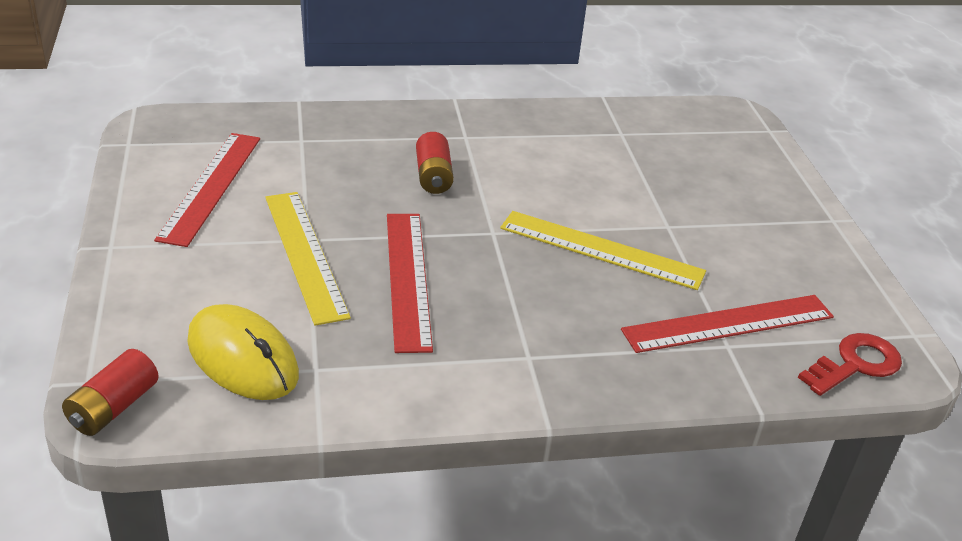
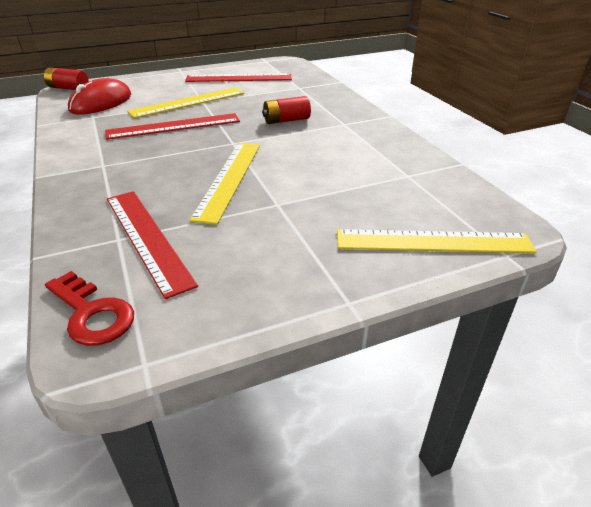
camera: 80 degrees right, 0 degrees up
yellow mouse [187,304,299,400] -> red mouse [68,78,131,115]
none -> yellow ruler [337,229,537,253]

